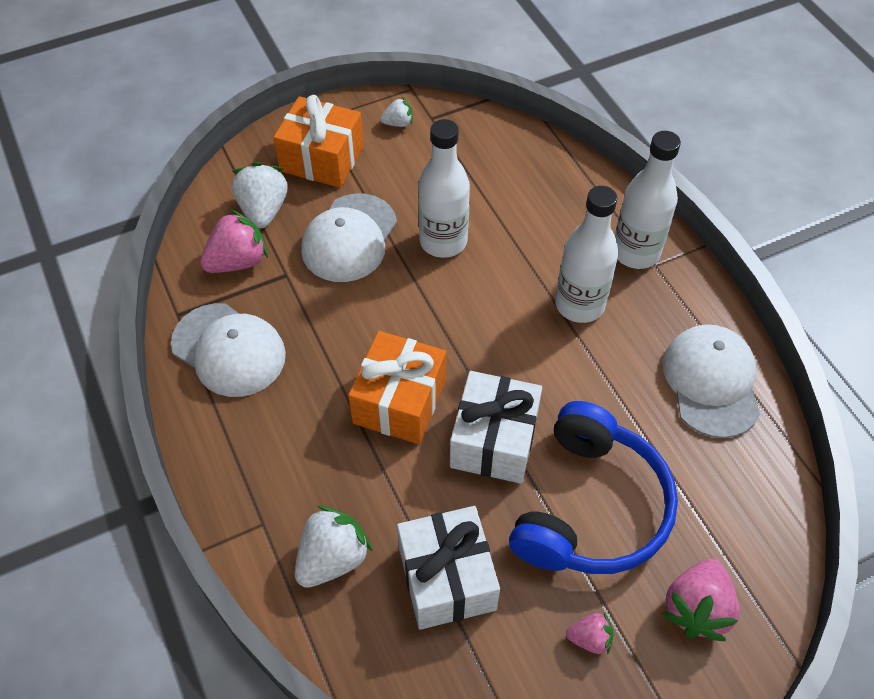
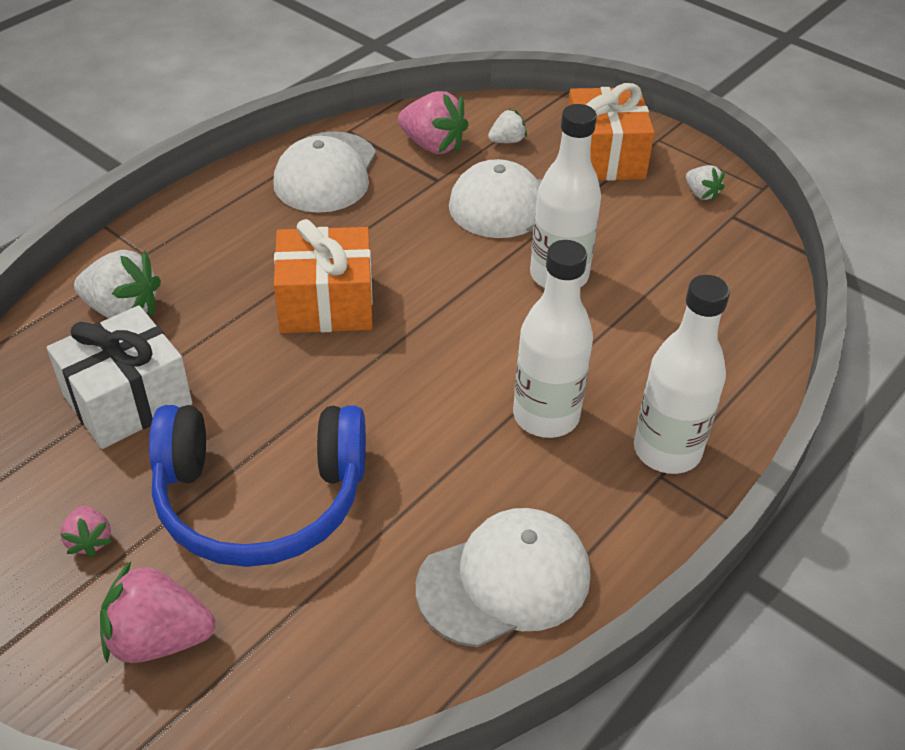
camera: 65 degrees right, 10 degrees down
white strawberry [232,162,288,228] -> white strawberry [488,109,527,143], size x0.55
white gift [450,371,542,484] -> none

